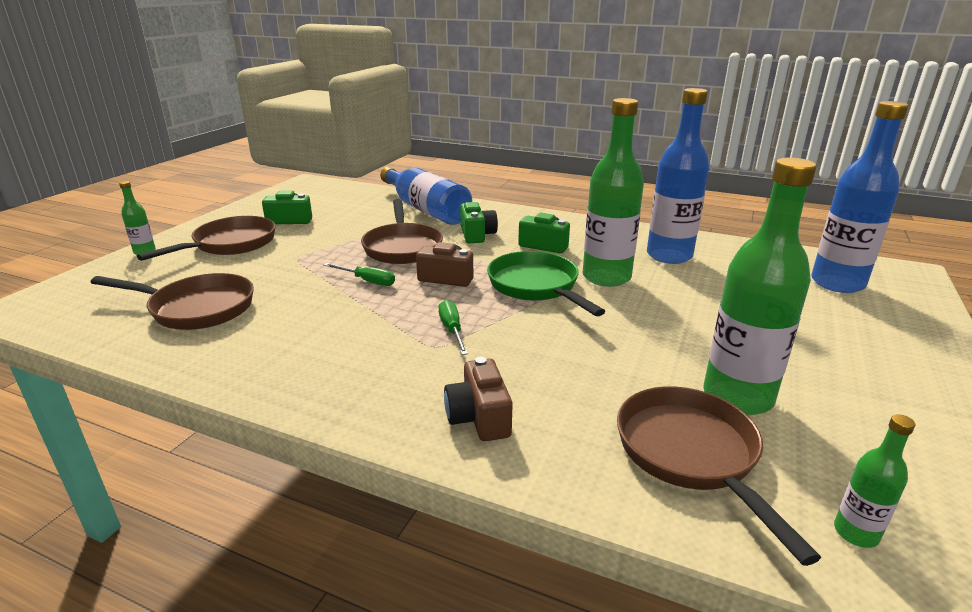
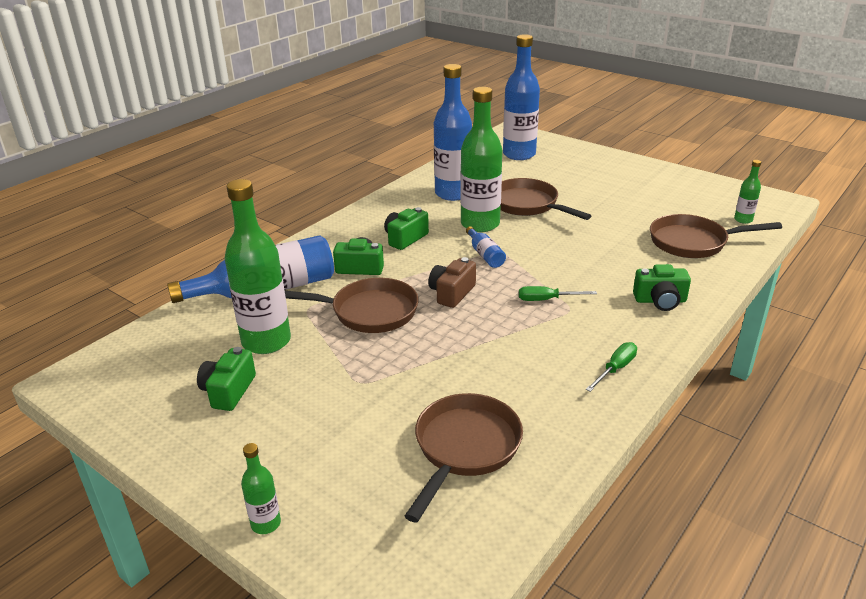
camera: 75 degrees left, 5 degrees up
brown pan [137,216,276,261] -> brown pan moved to [500,178,591,220]
green screwdriver [324,263,395,286] -> green screwdriver moved to [586,342,637,392]
brown camera [444,357,513,441] -> green camera [633,264,691,311]
green pan [487,251,605,316] -> blue bottle [466,226,506,268]
green bottle [703,157,816,415] -> green bottle moved to [225,179,291,354]

